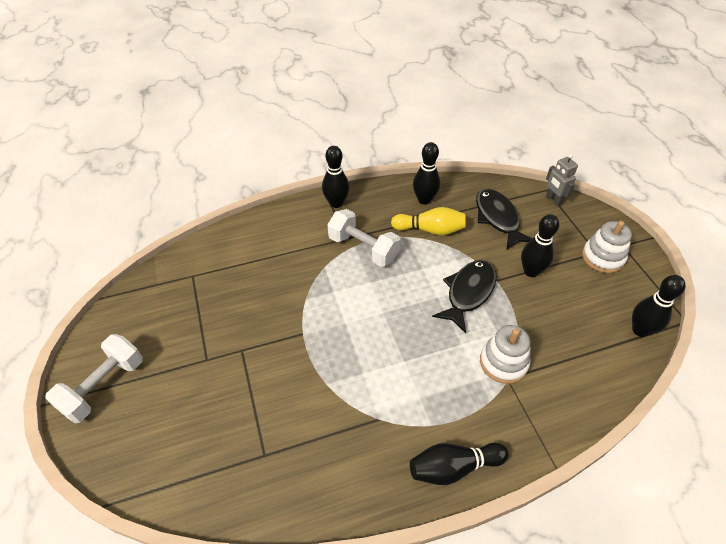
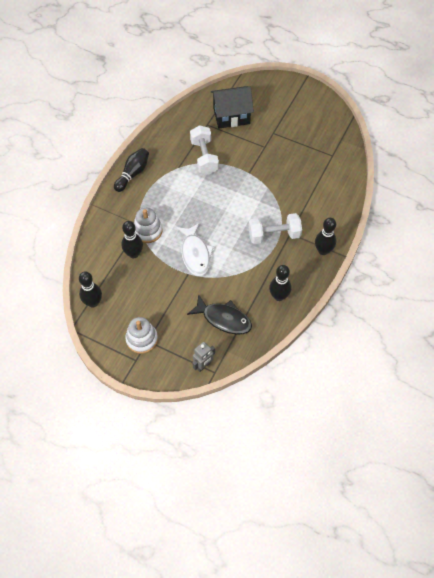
camera: 135 degrees right, 10 degrees up
white dumbbell [45,334,143,423] -> white dumbbell moved to [190,125,219,174]
yellow bowling pin [391,207,465,235] -> none
black fish [432,259,497,333] -> white fish [176,223,214,276]
black bowling pin [521,214,559,277] -> black bowling pin moved to [121,221,143,258]
grey robot [546,154,578,206] -> grey robot turned 120 degrees clockwise [192,342,215,372]
none -> black house [211,86,254,129]

